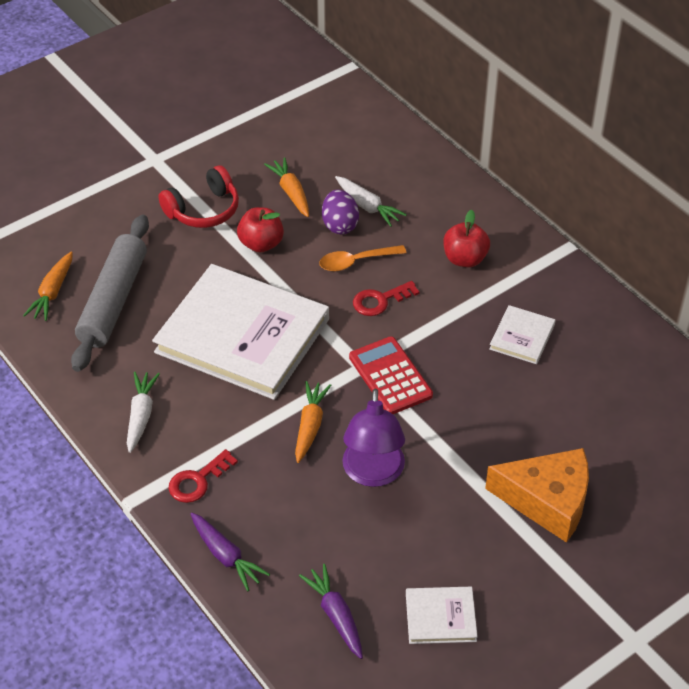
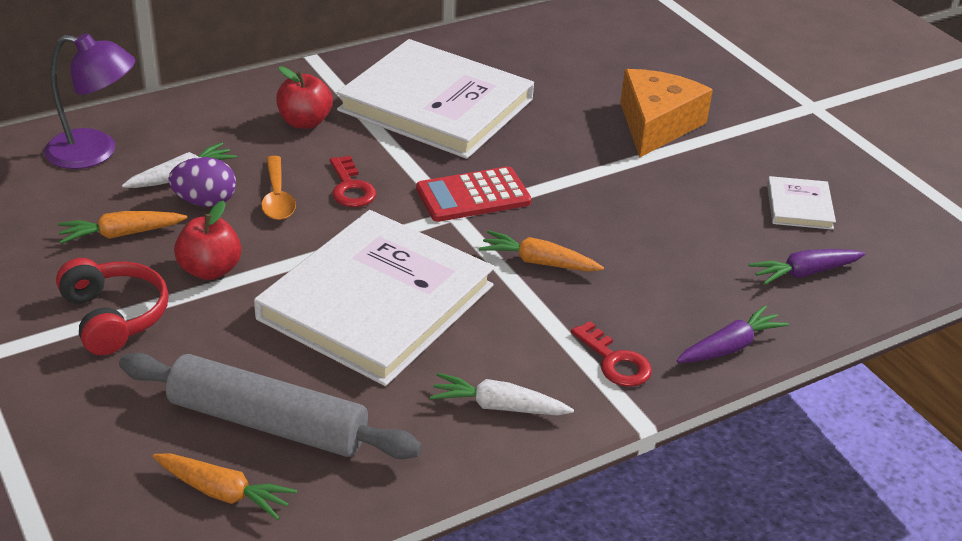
camera: 85 degrees left, 10 degrees down
purple lamp [342,388,405,487] -> purple lamp moved to [44,33,135,169]
white book [489,305,556,364] -> white book [337,39,534,159], size x2.37

